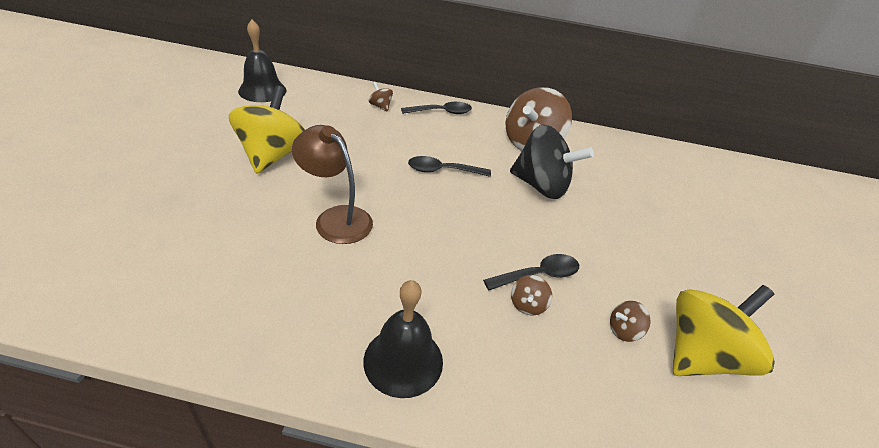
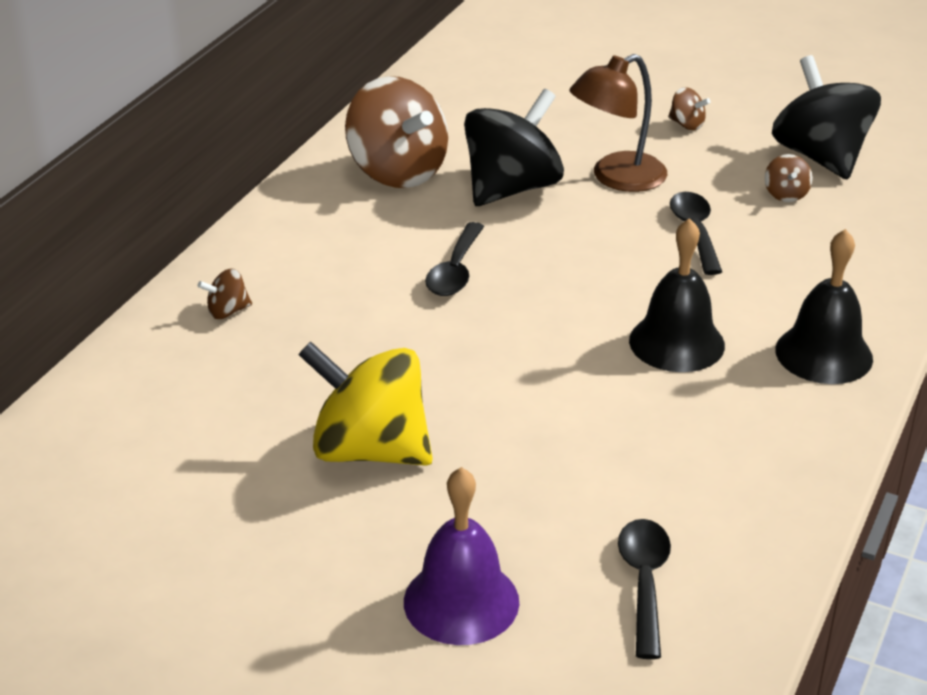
camera: 70 degrees left, 5 degrees down
black bell [238,20,287,102] -> black bell moved to [629,218,725,372]
brown lamp [292,125,373,244] -> brown lamp moved to [569,54,667,192]
black spoon [401,102,472,114] -> black spoon moved to [618,519,671,659]
brown spinning top [511,275,552,316] -> brown spinning top moved to [668,87,711,130]
yellow spinning top [673,285,775,376] -> black spinning top [772,55,881,180]
none -> purple bell [404,467,519,645]

